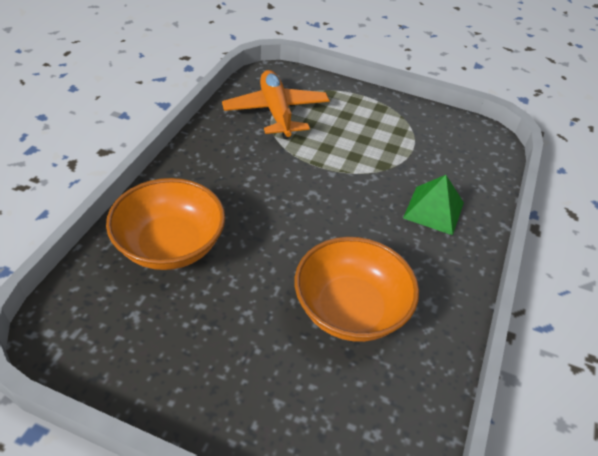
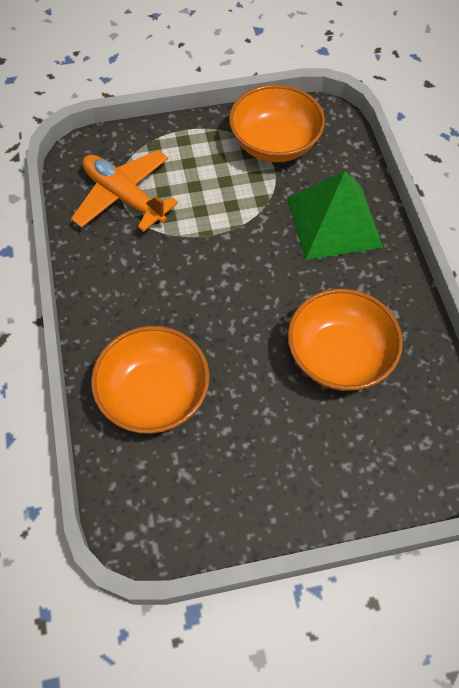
camera: 30 degrees left, 15 degrees up
green pyramid [403,175,464,235] -> green pyramid [287,171,383,260], size x1.59
none -> orange bowl [229,84,325,162]

